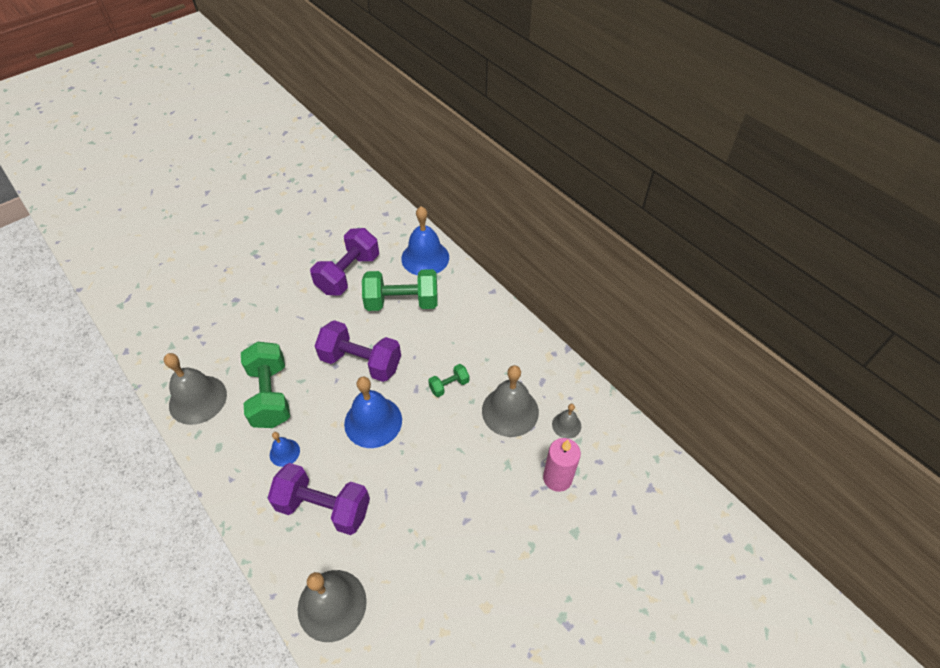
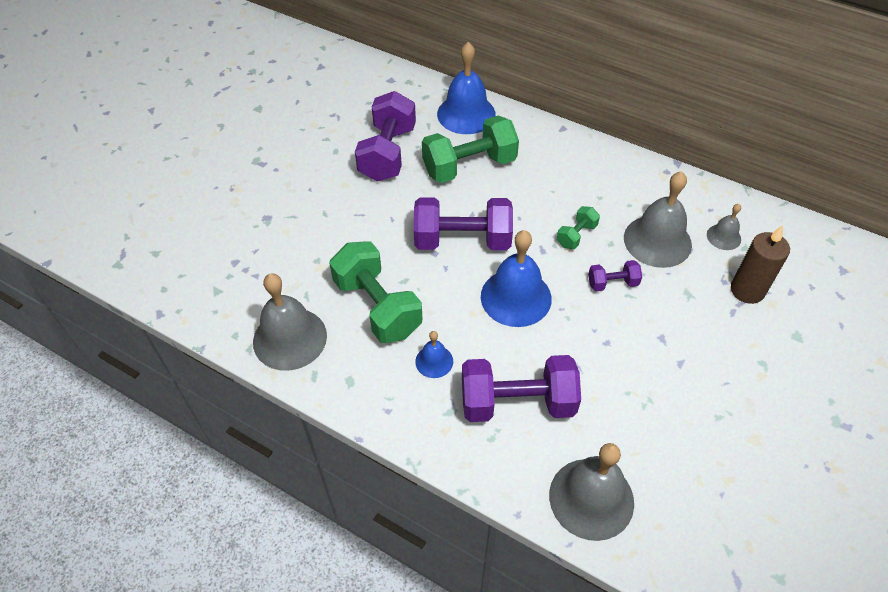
camera: 20 degrees left, 0 degrees up
pink candle [543,438,581,492] -> brown candle [731,225,790,304]
none -> purple dumbbell [588,260,642,291]

